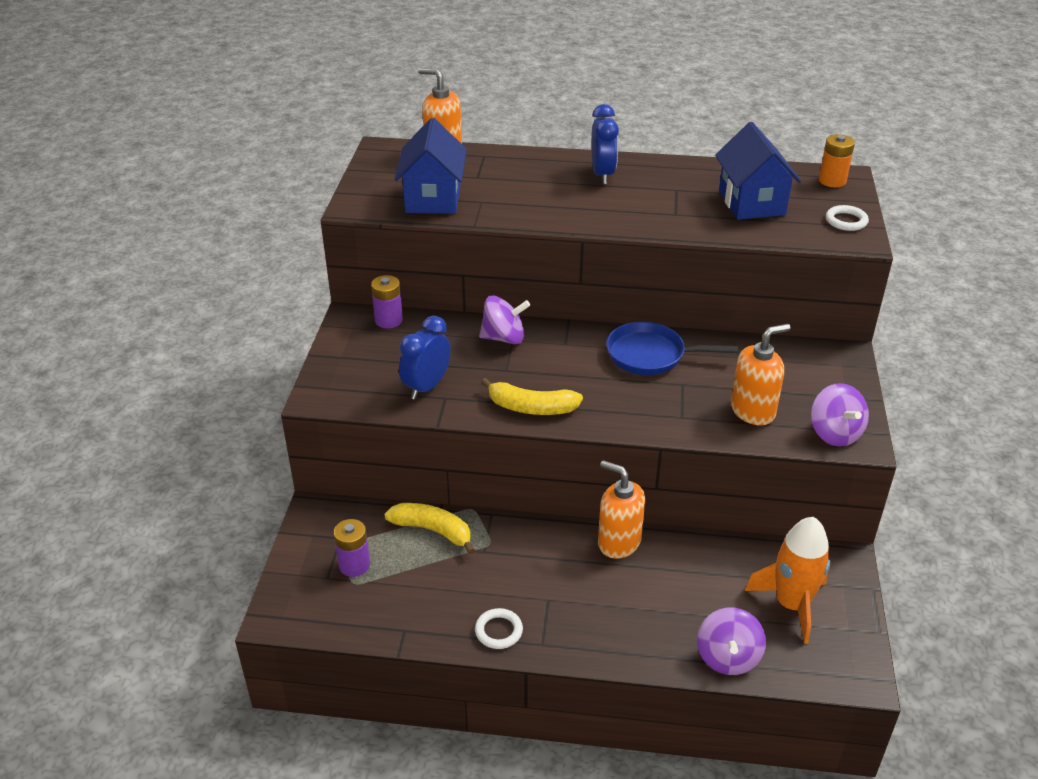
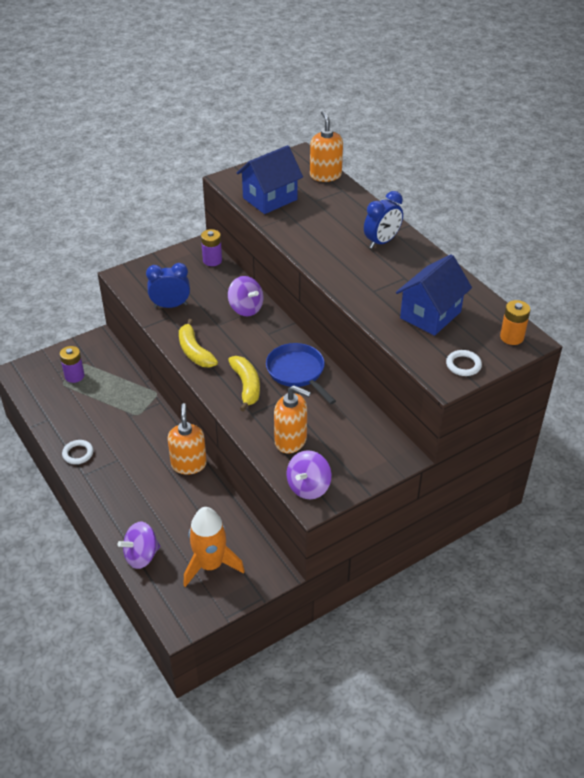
camera: 50 degrees right, 5 degrees up
yellow banana [384,503,475,554] -> yellow banana moved to [228,356,260,412]

